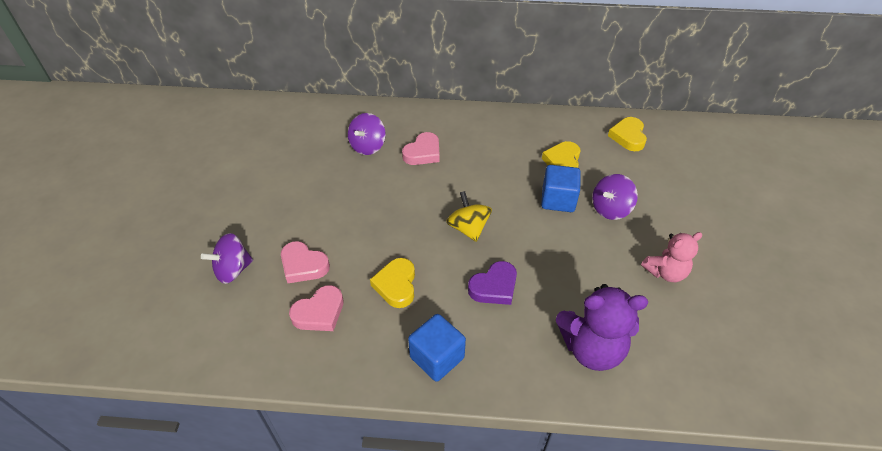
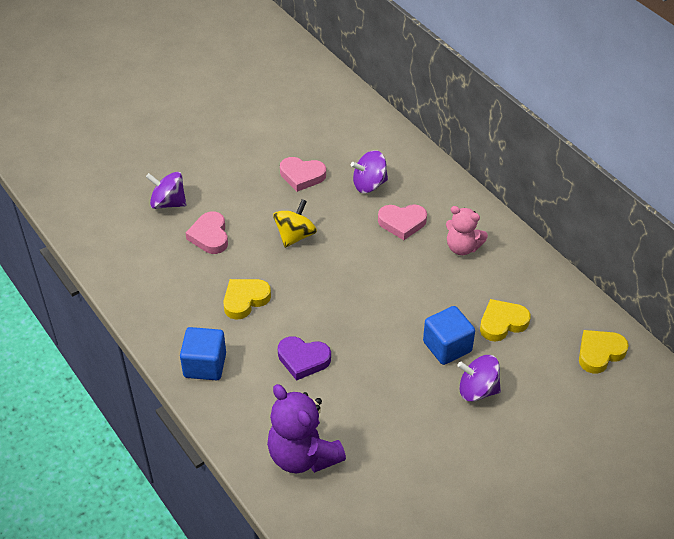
camera: 50 degrees right, 0 degrees up
pink heart [289,285,344,331] -> pink heart moved to [280,157,326,192]
yellow spinning top [446,191,492,242] -> yellow spinning top moved to [273,199,317,248]
pink teddy bear [641,232,702,282] -> pink teddy bear moved to [446,206,488,255]

